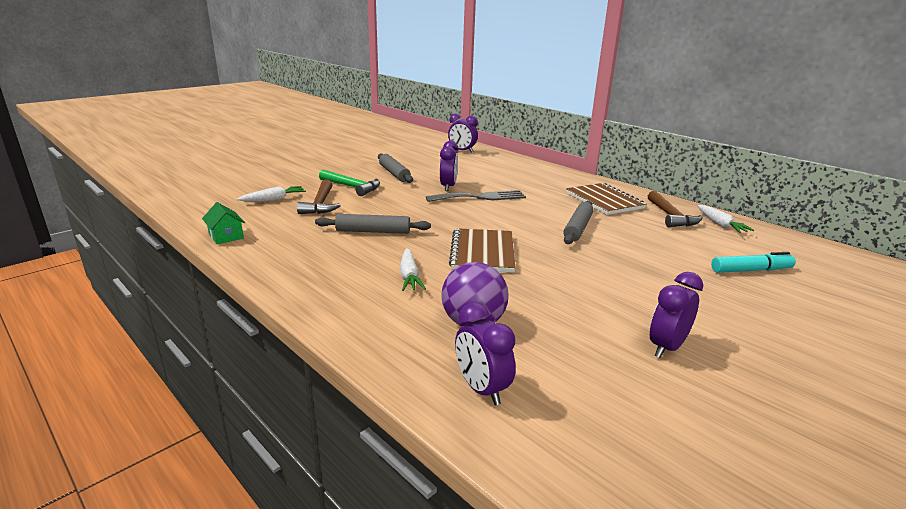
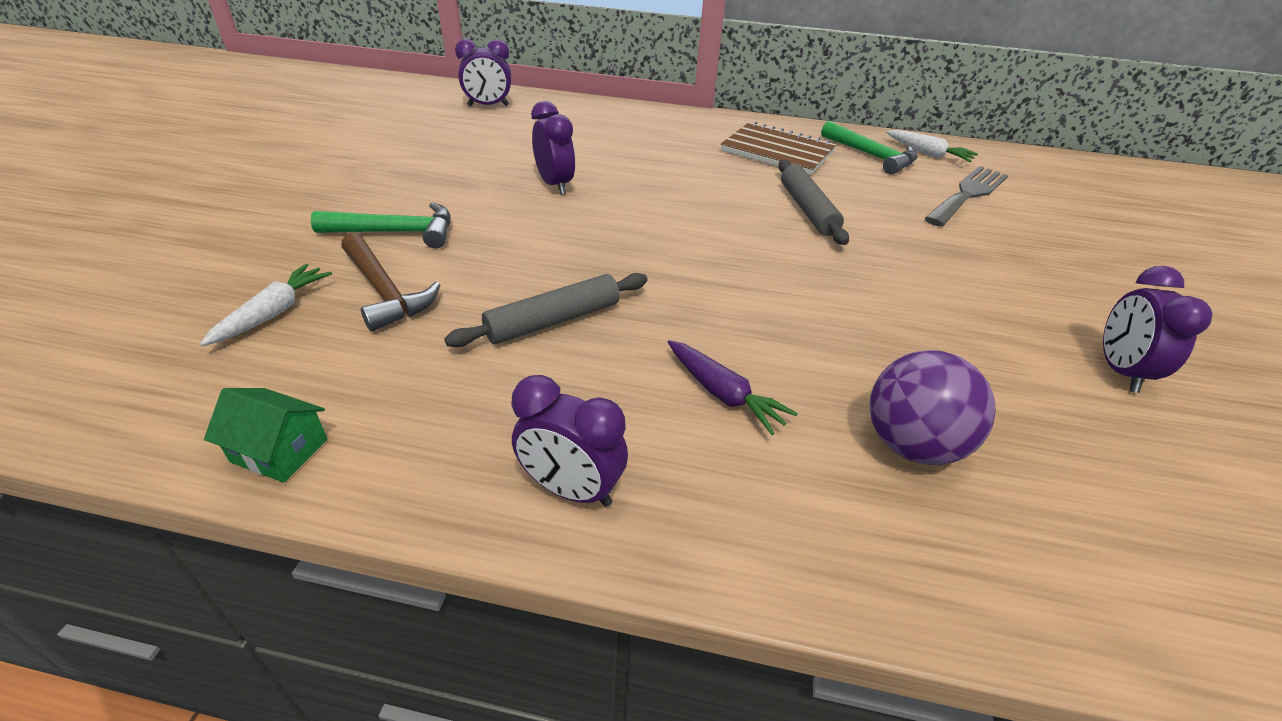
camera: 35 degrees left, 15 degrees up
grey rolling pin [378,153,413,183] -> none
white carrot [400,248,426,291] -> purple carrot [668,340,798,435]
grey fork [426,190,526,202] -> grey fork moved to [925,166,1008,227]
brown notebook [449,228,516,273] -> none
purple clock [455,303,516,405] -> purple clock moved to [511,375,628,507]
brown hammer [648,191,703,227] -> green hammer [821,121,918,175]
turquoise marker [711,252,796,273] -> none

